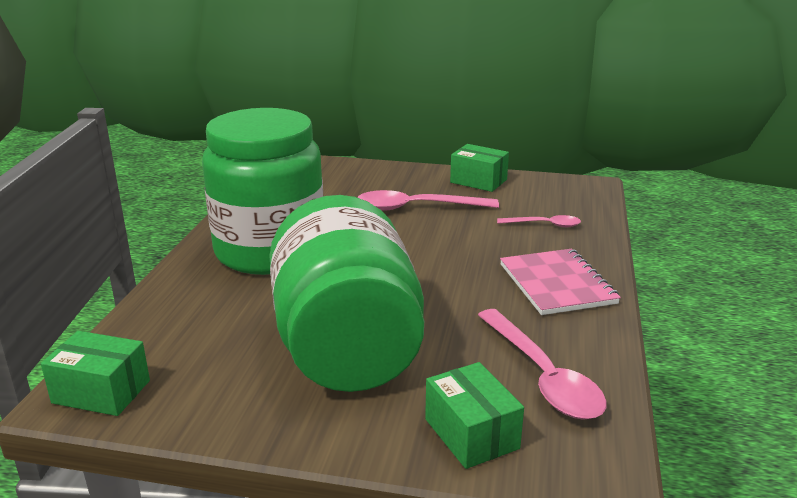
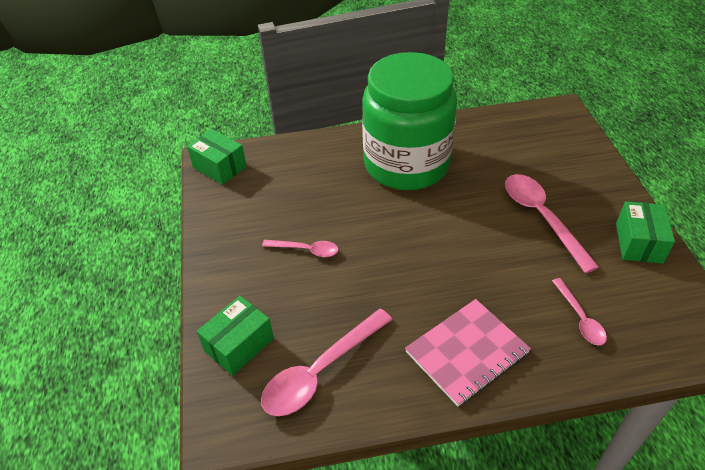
camera: 70 degrees right, 20 degrees up
green box [41,331,150,416] -> green box turned 45 degrees counterclockwise [187,129,247,185]
green jar [269,195,424,392] -> pink spoon [262,240,338,257]

